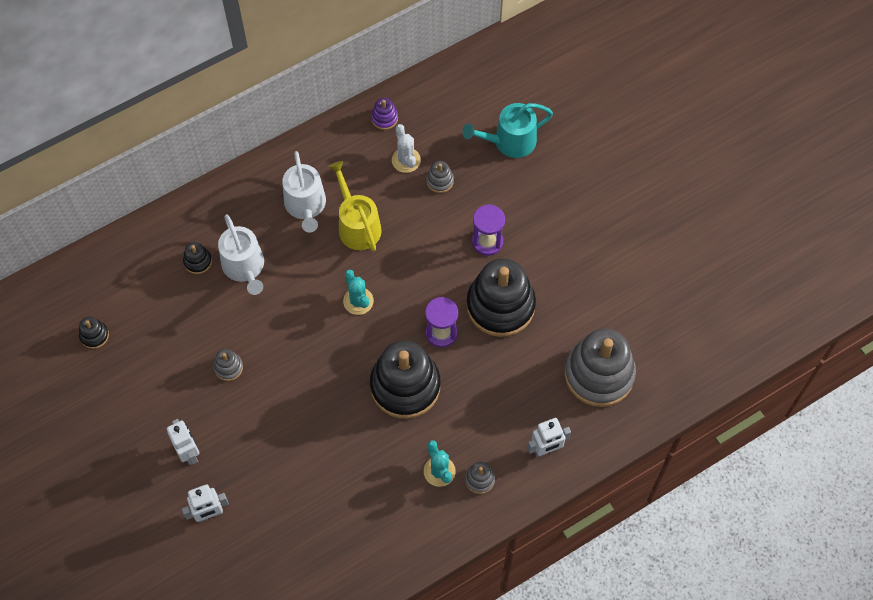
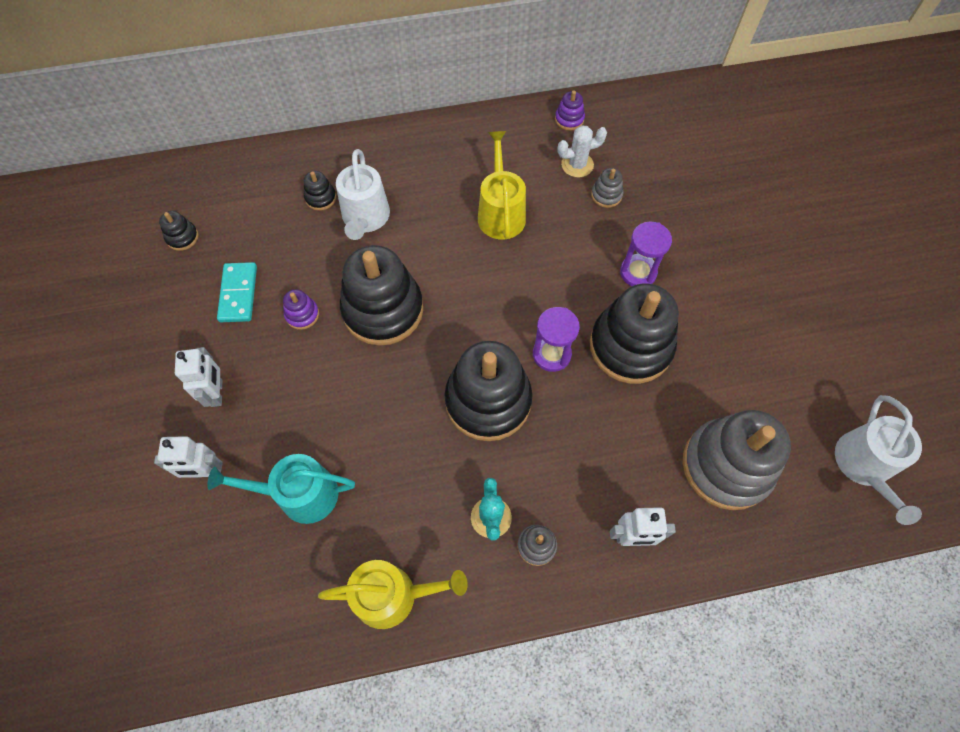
camera: 20 degrees right, 0 degrees up
grey stacking toy [213,349,243,381] -> purple stacking toy [283,289,319,330]
white watering can [282,151,326,233] -> white watering can moved to [835,395,922,525]
turquoise cactus [343,270,374,315] -> none
white cactus [392,124,421,173] -> white cactus turned 75 degrees clockwise [557,125,607,178]
turquoise watering can [462,103,553,158] -> turquoise watering can moved to [207,454,355,524]
none -> turquoise domino [217,262,257,322]
none -> yellow watering can [318,560,468,629]
none -> black stacking toy [340,245,423,346]

